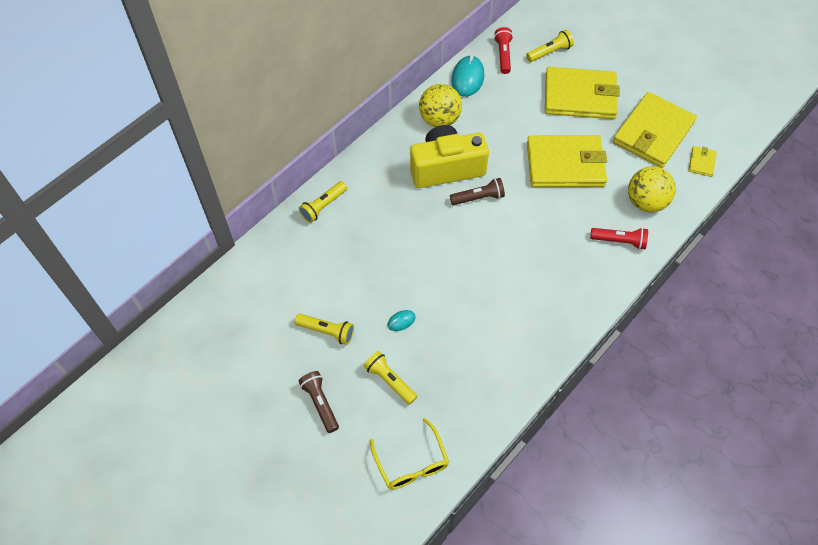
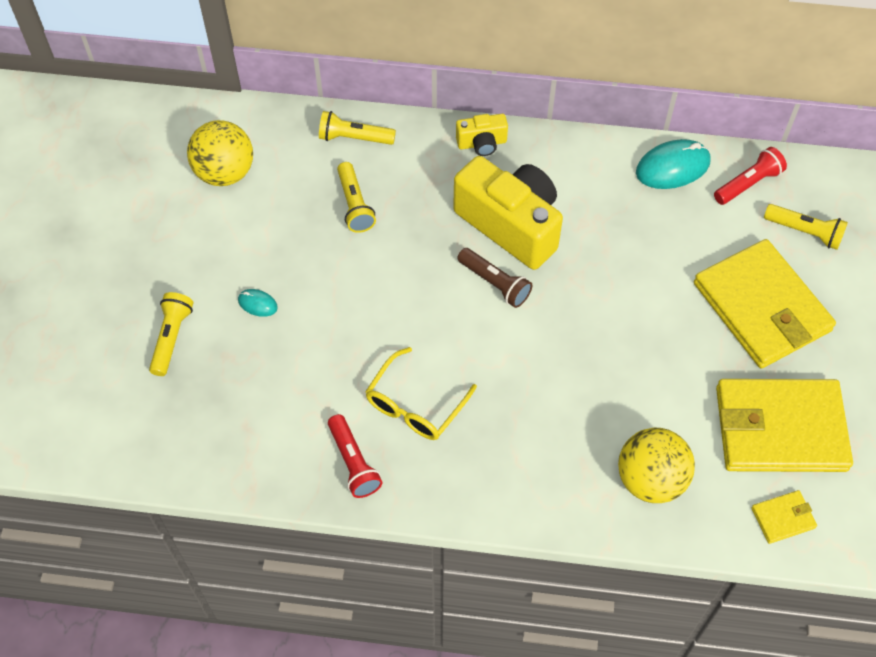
camera: 55 degrees right, 0 degrees up
yellow flashlight [295,314,354,345] -> yellow flashlight moved to [337,162,376,233]
brown flashlight [299,371,339,433] -> none
yellow glasses [370,418,449,490] -> yellow glasses moved to [365,347,477,440]
yellow ball [419,84,462,127] -> yellow ball moved to [187,120,253,186]
yellow wallet [527,135,607,187] -> none
red flashlight [590,228,648,250] -> red flashlight moved to [328,414,383,498]
none -> yellow camera [456,114,508,156]

